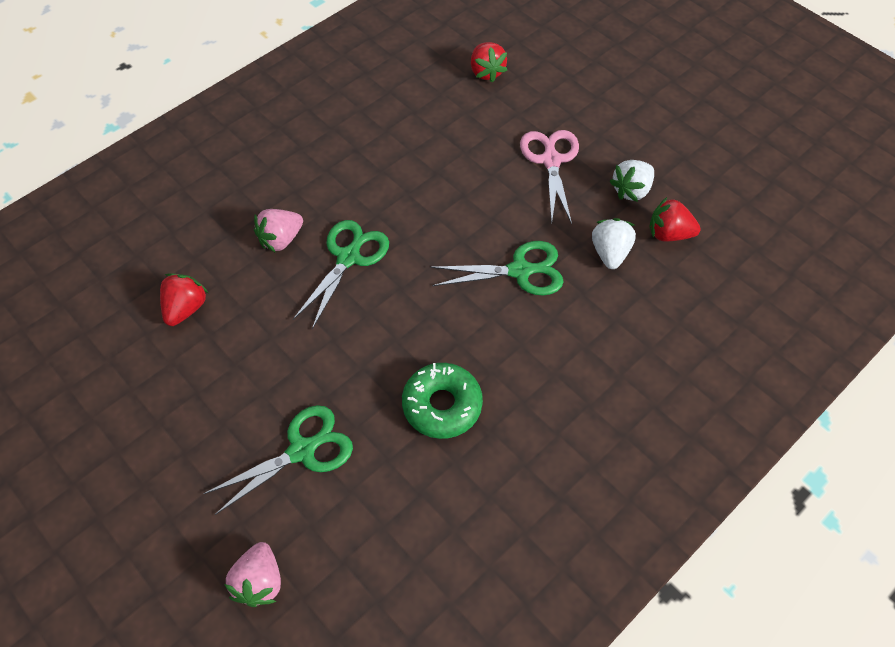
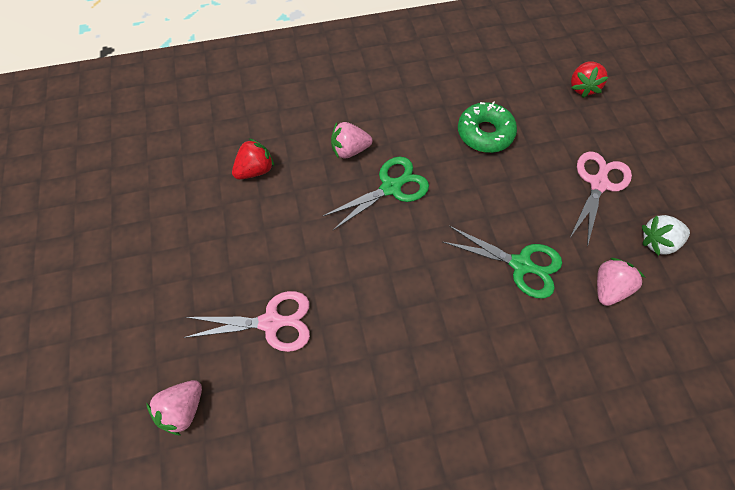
camera: 30 degrees right, 5 degrees up
green scissors [203,405,353,515] -> pink scissors [183,291,310,352]
green donut [402,363,483,439] -> green donut moved to [458,101,517,153]
white strawberry [592,218,636,269] -> pink strawberry [597,258,646,306]
red strawberry [649,197,701,242] -> none

